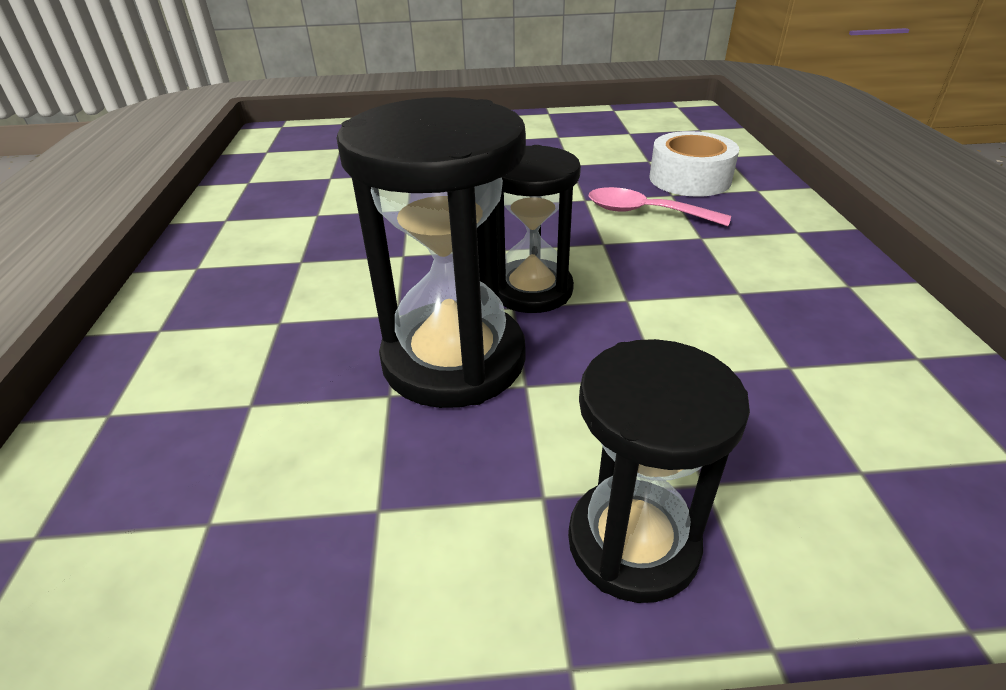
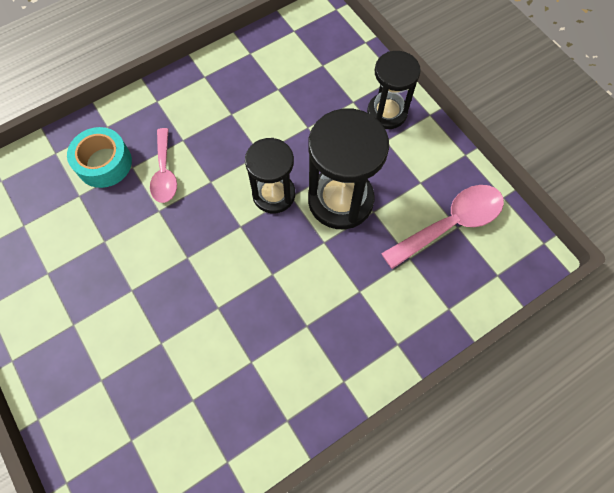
camera: 120 degrees left, 30 degrees up
white tape [650,131,739,197] -> turquoise tape [67,127,132,188]
none -> pink spoon [381,185,504,269]

